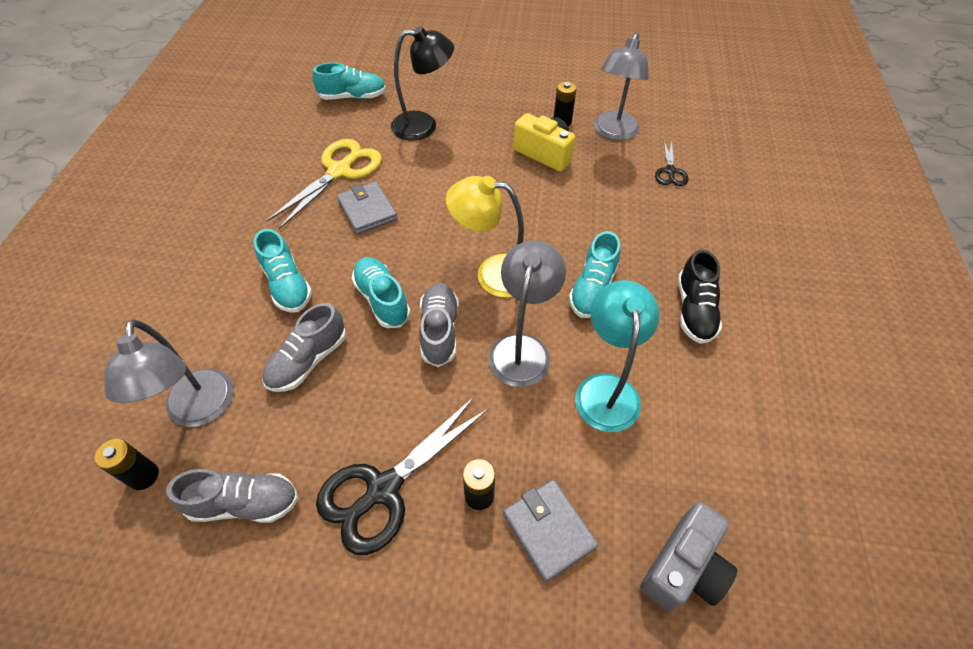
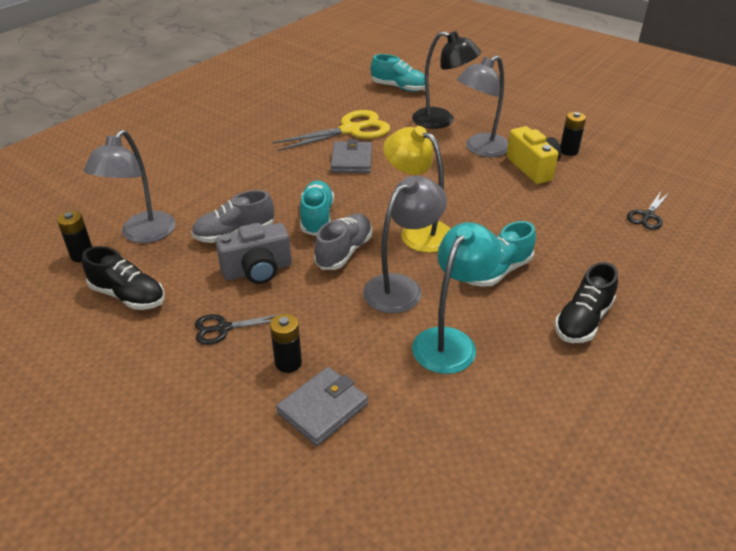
camera: 30 degrees right, 15 degrees down
grey shoe [166,469,298,523] -> black shoe [82,246,165,310]
turquoise shoe [254,229,312,313] -> none
black scissors [316,397,488,555] -> black scissors [195,314,280,345], size x0.53
grey wallet [503,479,599,582] -> grey wallet turned 45 degrees clockwise [276,367,368,446]
grey lamp [594,32,649,140] -> grey lamp moved to [457,55,508,157]
grey camera [640,502,737,611] -> grey camera moved to [215,223,292,284]

